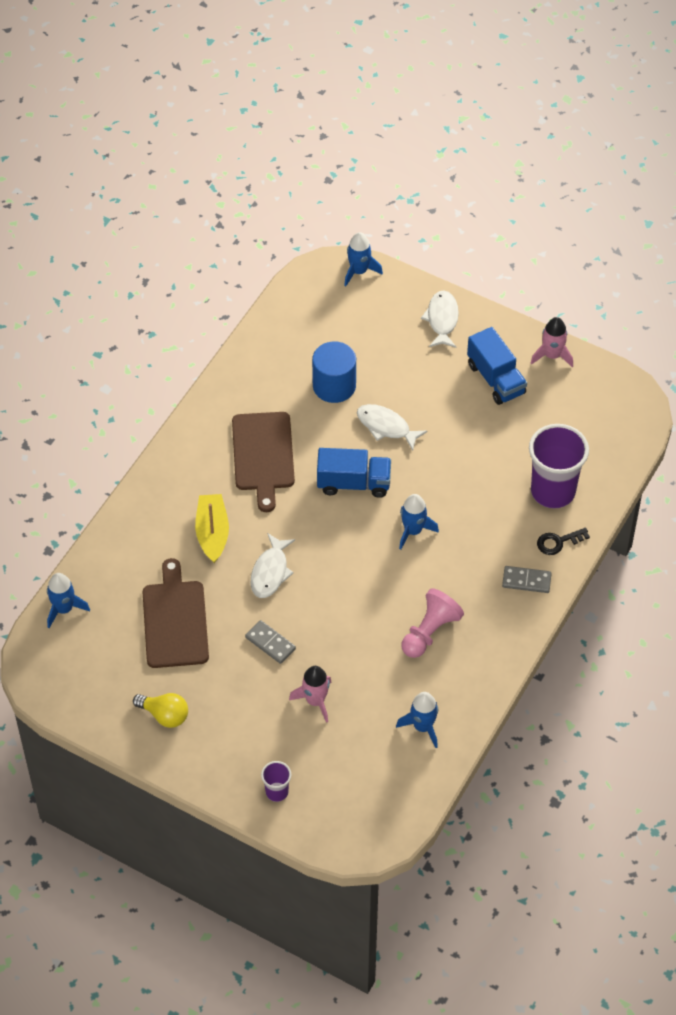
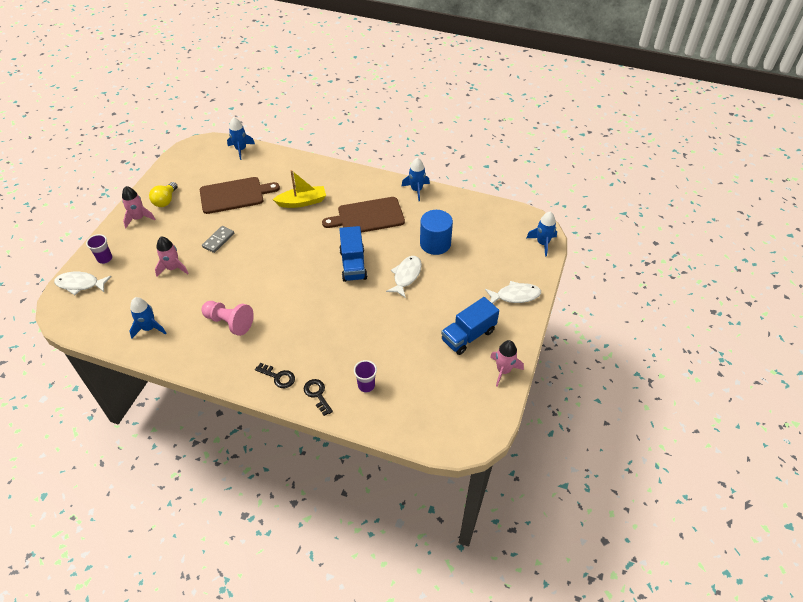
camera: 80 degrees right, 5 degrees down
white fish [251,533,295,598] -> white fish moved to [54,272,112,295]
blue rocket [399,494,439,549] -> blue rocket moved to [401,158,430,201]
grey domino [502,566,552,593] -> black key [255,363,295,388]
purple cup [529,424,589,508] -> purple cup [354,360,377,392], size x0.47
none -> pink rocket [122,186,156,228]

